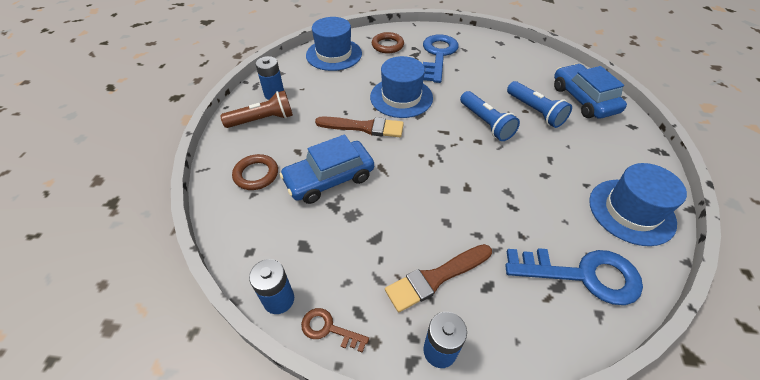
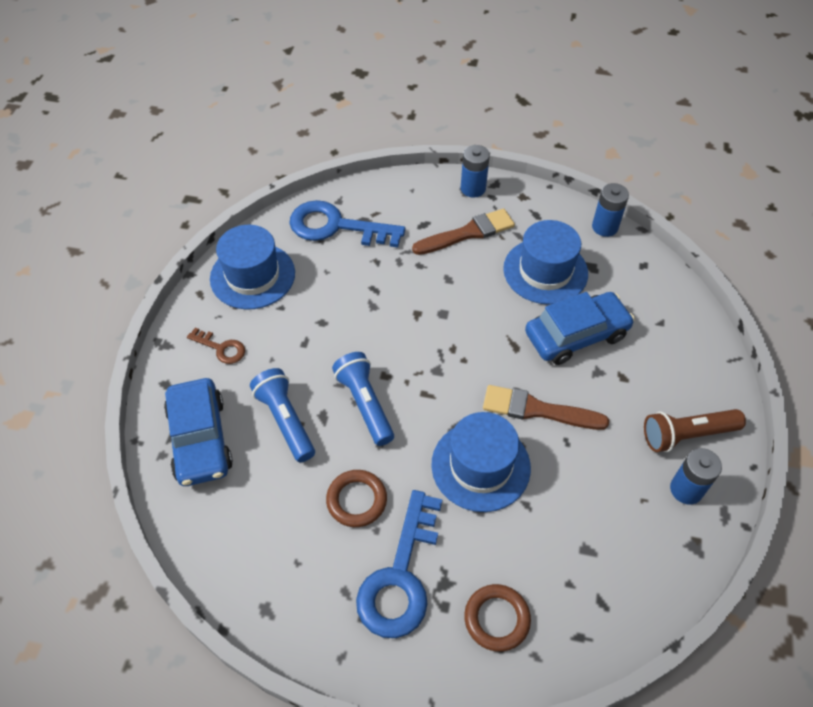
camera: 175 degrees left, 5 degrees up
brown ring [232,154,278,190] -> brown ring moved to [326,470,387,527]
brown key [301,308,369,353] -> brown key moved to [187,328,245,364]
blue hat [306,17,362,71] -> blue hat moved to [503,220,588,305]

